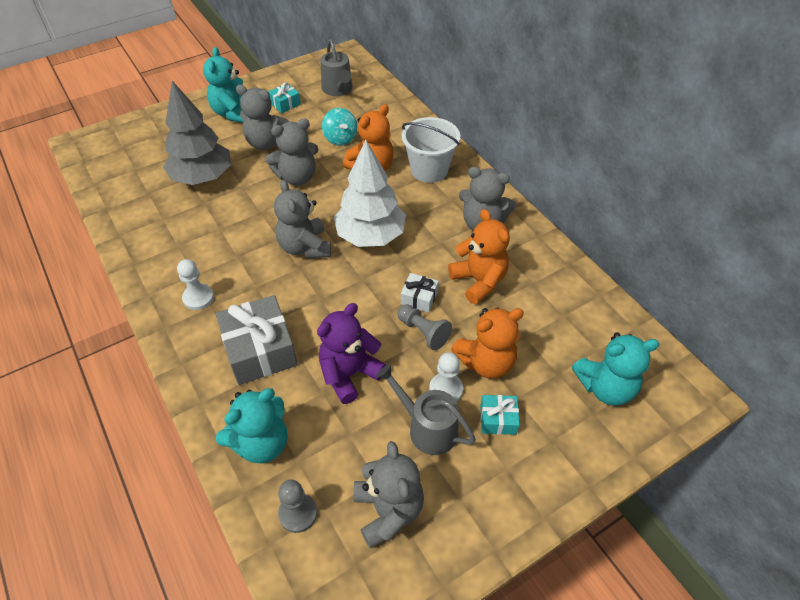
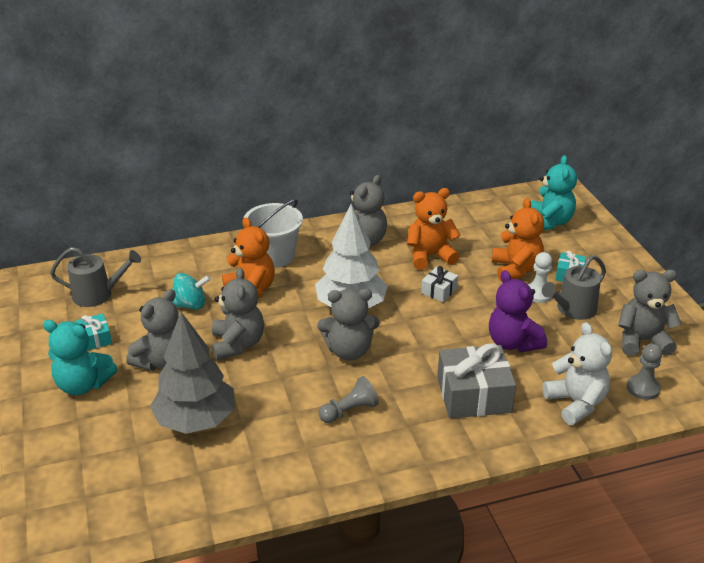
camera: 75 degrees left, 15 degrees down
white pawn [177,259,214,310] -> none
turquoise teddy bear [216,388,287,463] -> white teddy bear [543,322,612,425]
grey pawn [397,304,452,350] -> grey pawn moved to [319,376,379,423]

